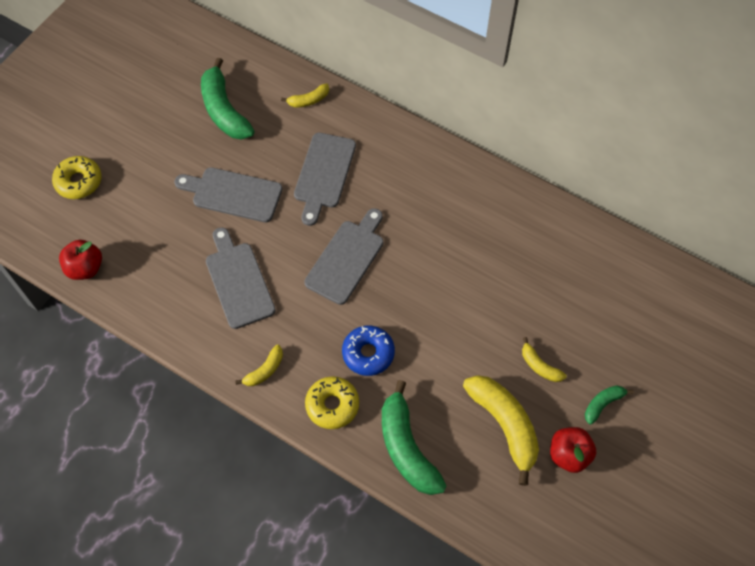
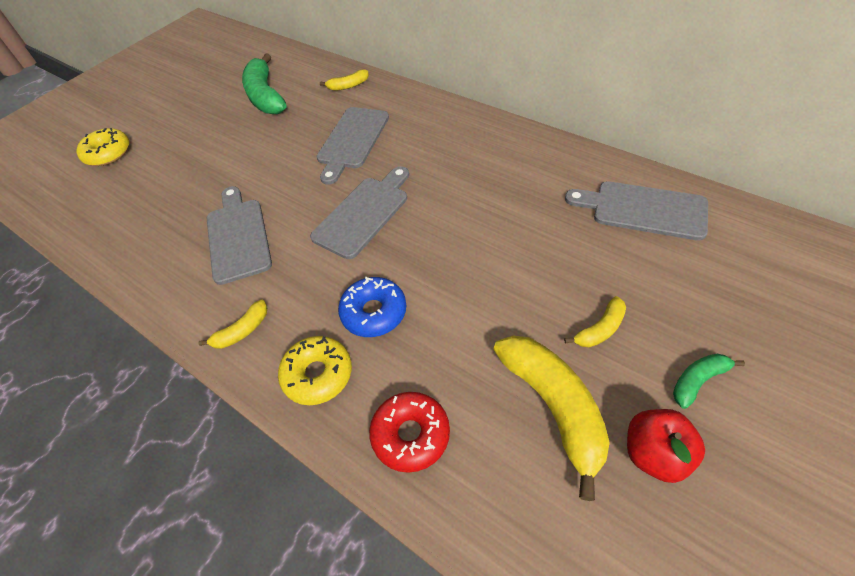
camera: 10 degrees right, 10 degrees down
red apple [59,240,102,280] -> none
grey cutting board [174,167,282,222] -> grey cutting board moved to [565,181,708,241]
green banana [382,380,446,495] -> red donut [369,392,450,473]
yellow banana [522,337,567,382] -> yellow banana turned 90 degrees counterclockwise [564,296,626,347]

